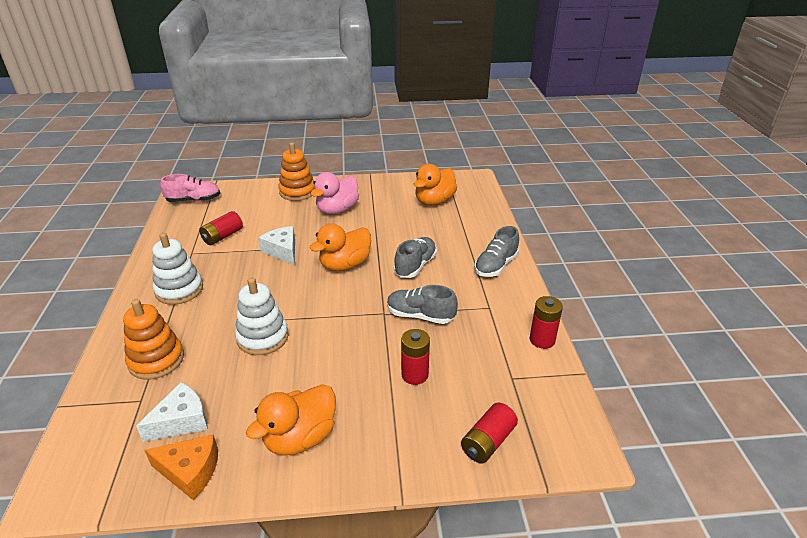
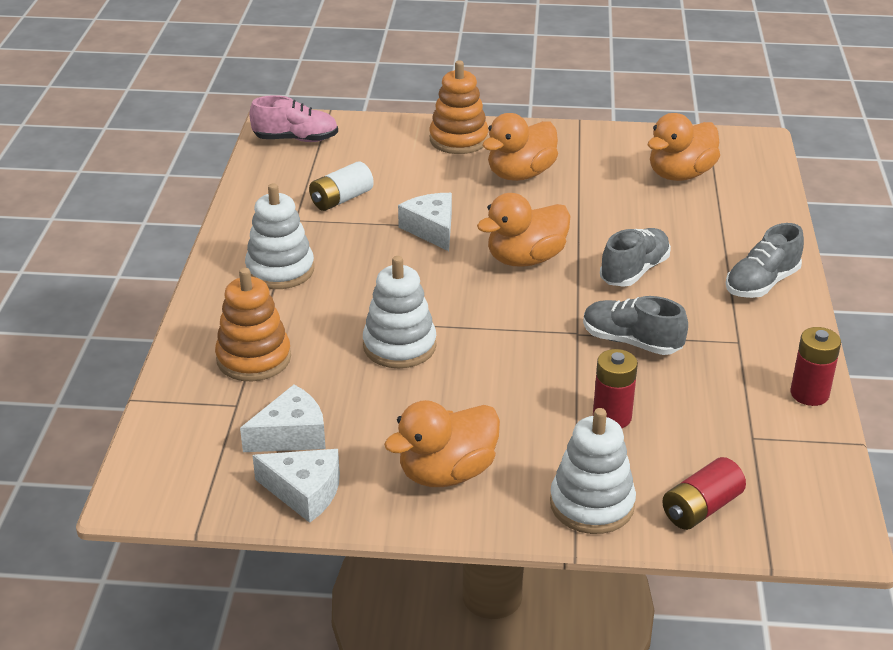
camera: 10 degrees right, 0 degrees up
orange cheese [144,435,218,500] -> white cheese [252,449,340,523]
red battery [199,211,243,245] -> white battery [309,161,374,211]
pink duck [311,172,359,214] -> orange duck [482,113,558,181]
none -> white stacking toy [550,408,636,534]

